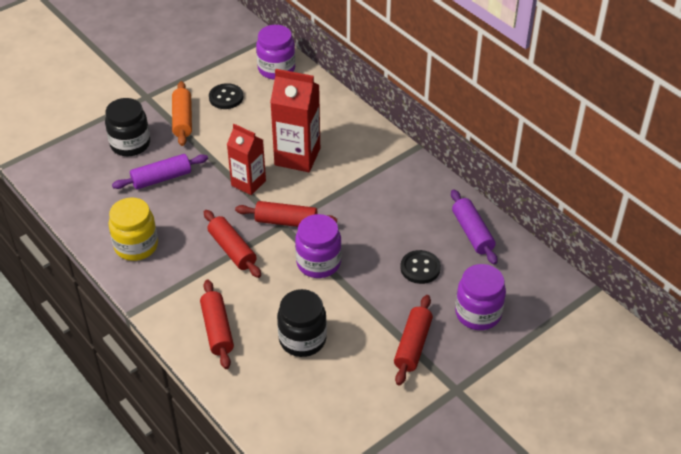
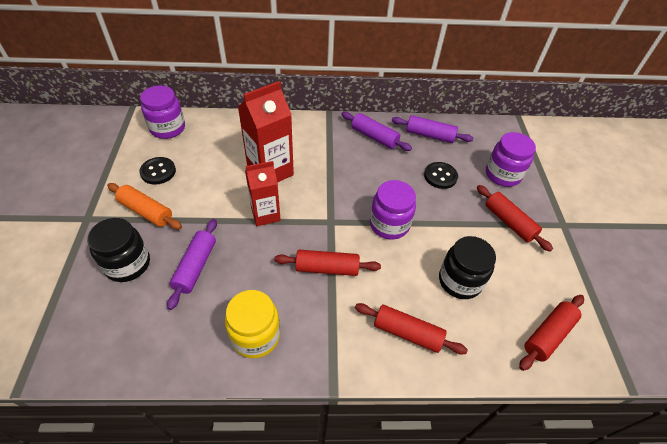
camera: 55 degrees left, 5 degrees up
red rolling pin [235,201,337,227] -> red rolling pin moved to [519,295,584,371]
none -> purple rolling pin [341,112,412,151]

